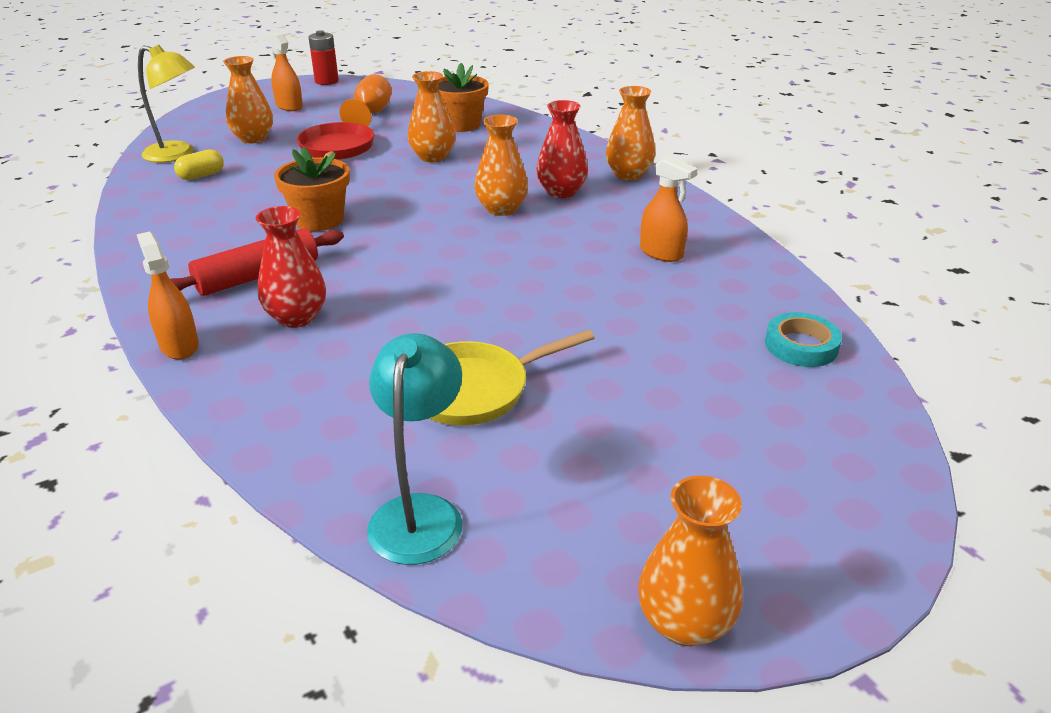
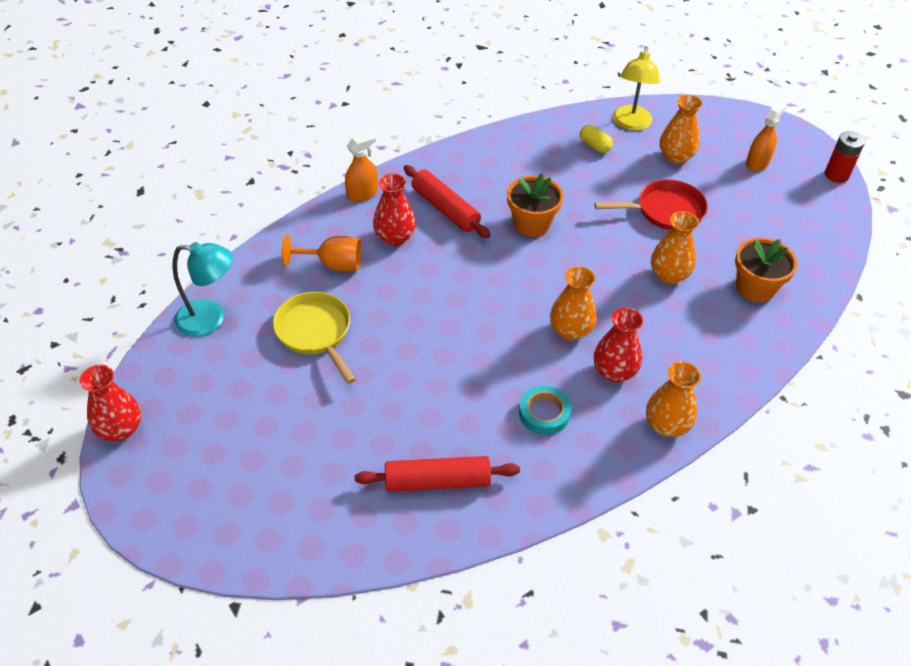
camera: 85 degrees right, 15 degrees up
orange goblet [340,74,392,126] -> orange goblet moved to [282,234,361,271]
orange vase [638,476,743,646] -> red vase [79,365,141,441]
orange spray bottle [640,156,698,262] -> none
turquoise tape [765,312,842,367] -> turquoise tape moved to [519,386,571,435]
none -> red rolling pin [355,456,520,492]

